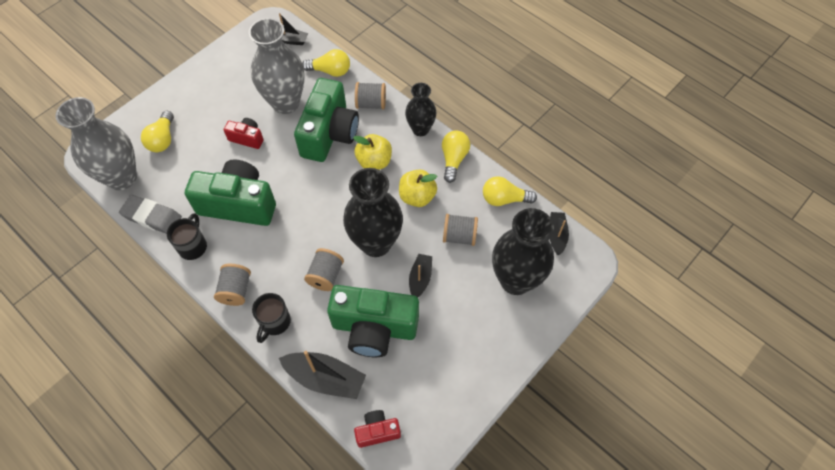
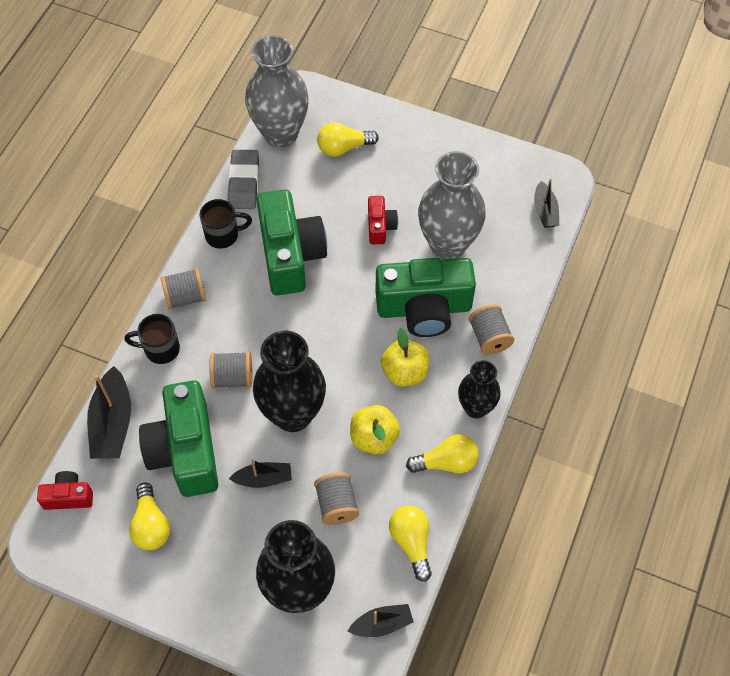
camera: 70 degrees right, 0 degrees up
yellow light bulb [302,49,350,77] -> yellow light bulb moved to [129,483,170,550]
red camera [354,410,401,448] -> red camera turned 60 degrees counterclockwise [37,471,93,510]

